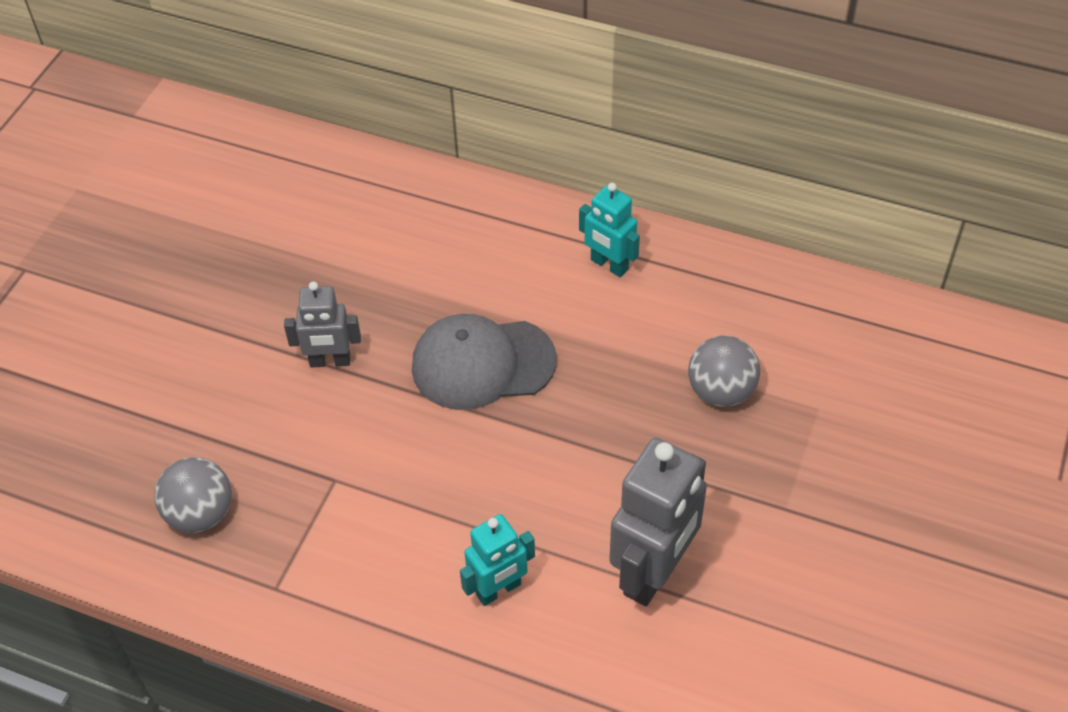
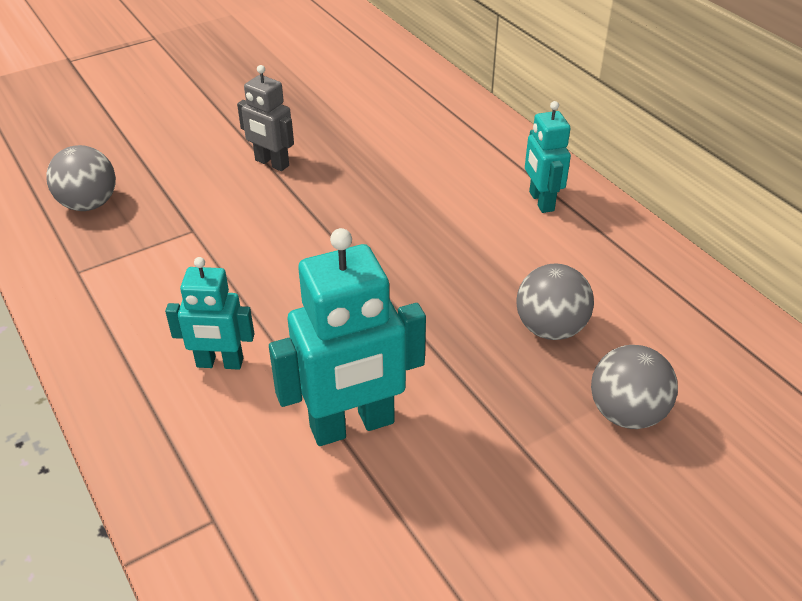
camera: 35 degrees right, 10 degrees down
grey cap [412,314,557,410] -> none
grey robot [609,438,707,606] -> turquoise robot [269,228,426,446]
none -> grey ball [591,345,678,429]

